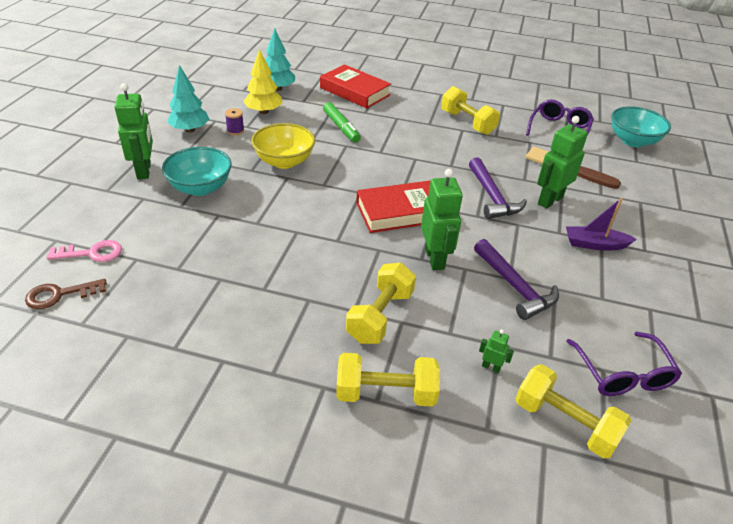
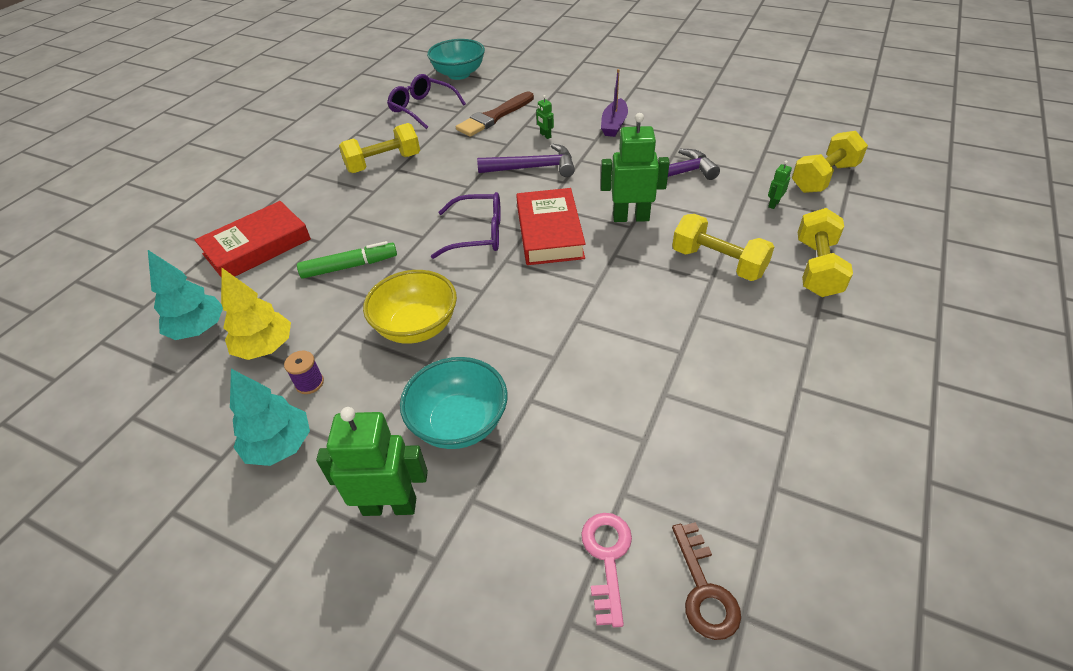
camera: 75 degrees left, 5 degrees up
green robot [537,116,588,209] -> green robot [536,95,554,139], size x0.45
purple glasses [567,332,682,396] -> purple glasses moved to [431,192,501,259]

